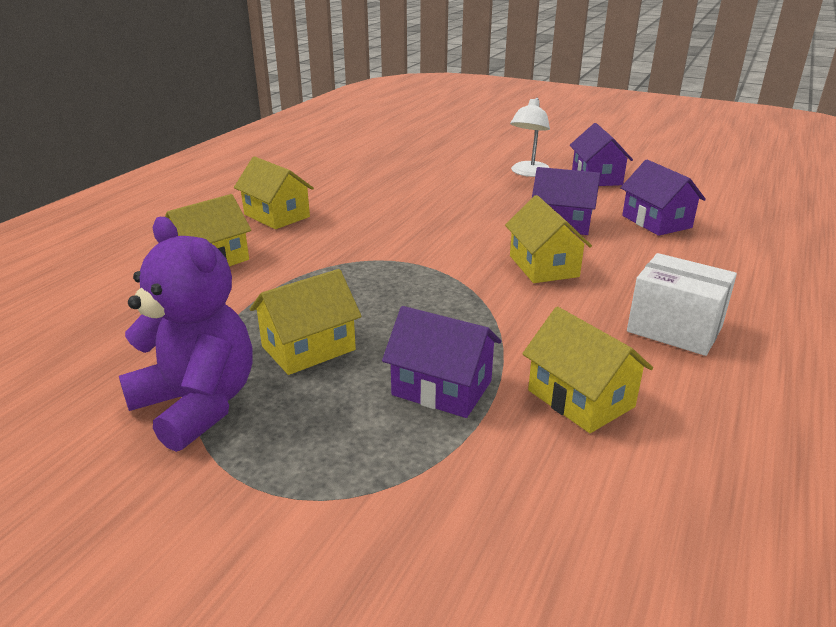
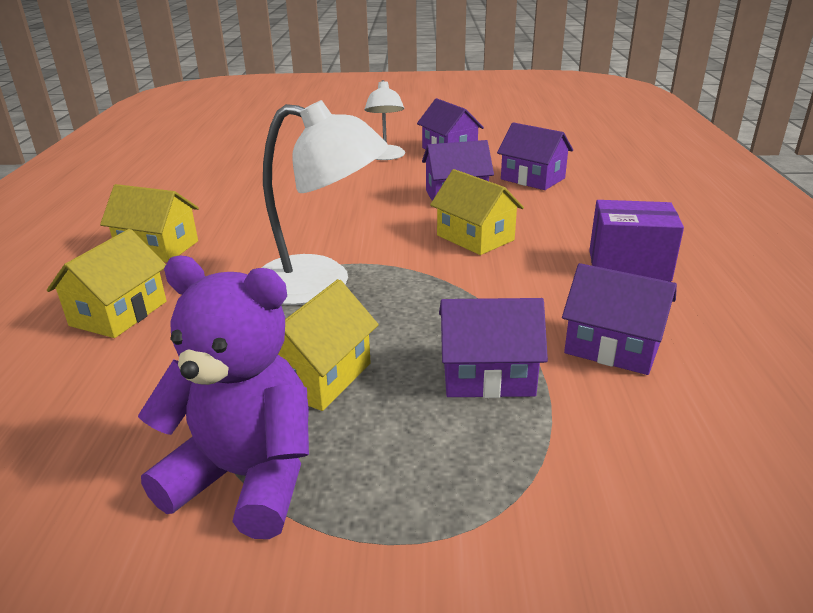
camera: 25 degrees left, 0 degrees up
yellow house [522,307,653,433] -> purple house [562,263,677,375]
white box [627,253,737,356] -> purple box [589,200,684,282]
none -> white lamp [262,100,388,305]

